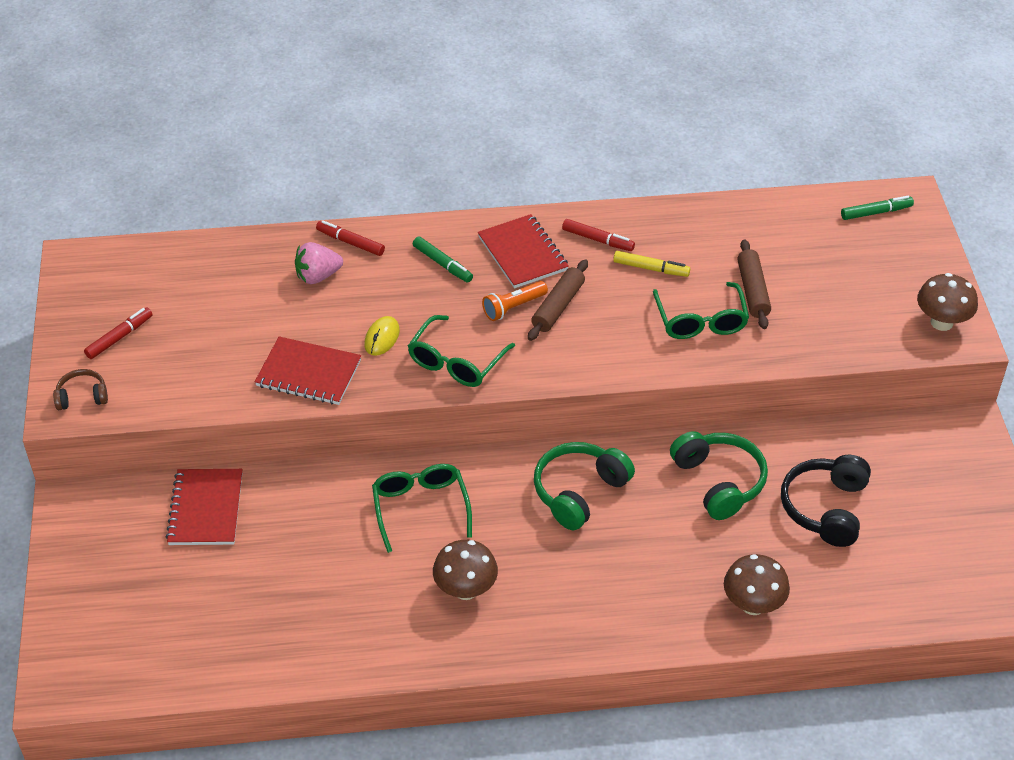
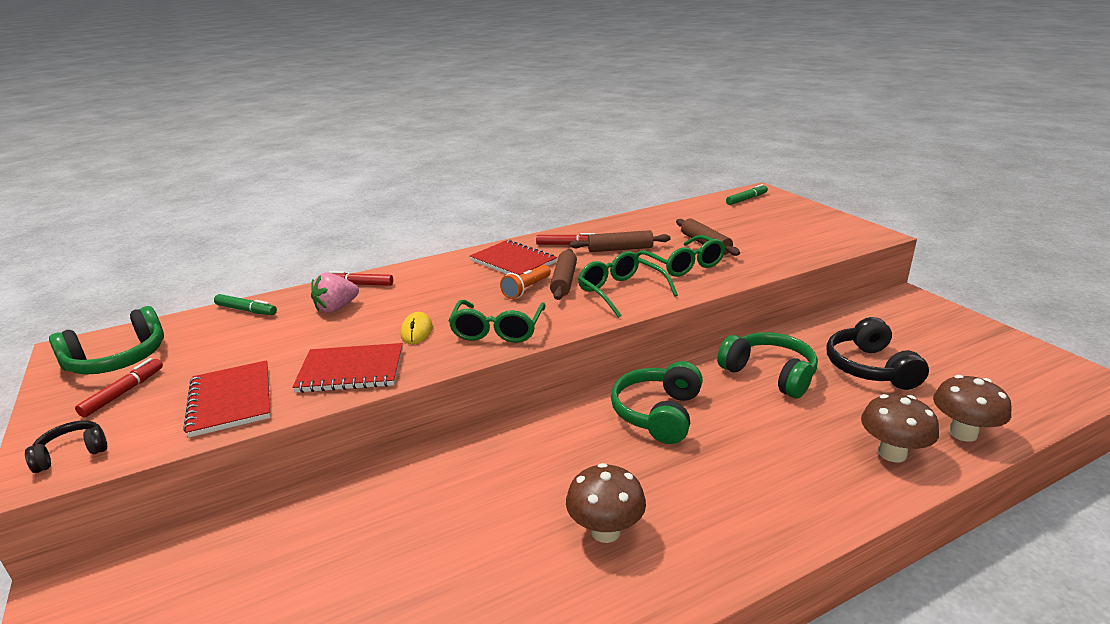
camera: 20 degrees left, 20 degrees down
brown headphones [53,369,108,410] -> black headphones [25,420,107,473]
red notebook [166,469,242,545] -> red notebook moved to [183,360,271,437]
green glasses [372,464,472,553] -> green glasses moved to [578,251,678,318]
green marker [413,237,473,283] -> green marker moved to [214,294,277,315]
yellow marker [613,251,690,277] -> brown rolling pin [570,230,671,252]
brown mushroom [917,273,978,331] -> brown mushroom moved to [933,375,1011,442]
none -> green headphones [49,306,164,375]

